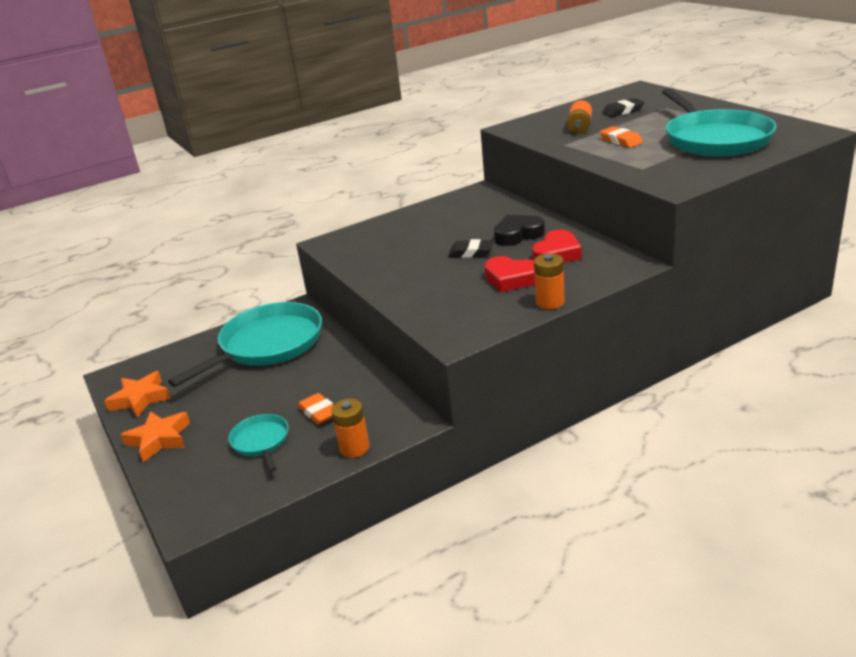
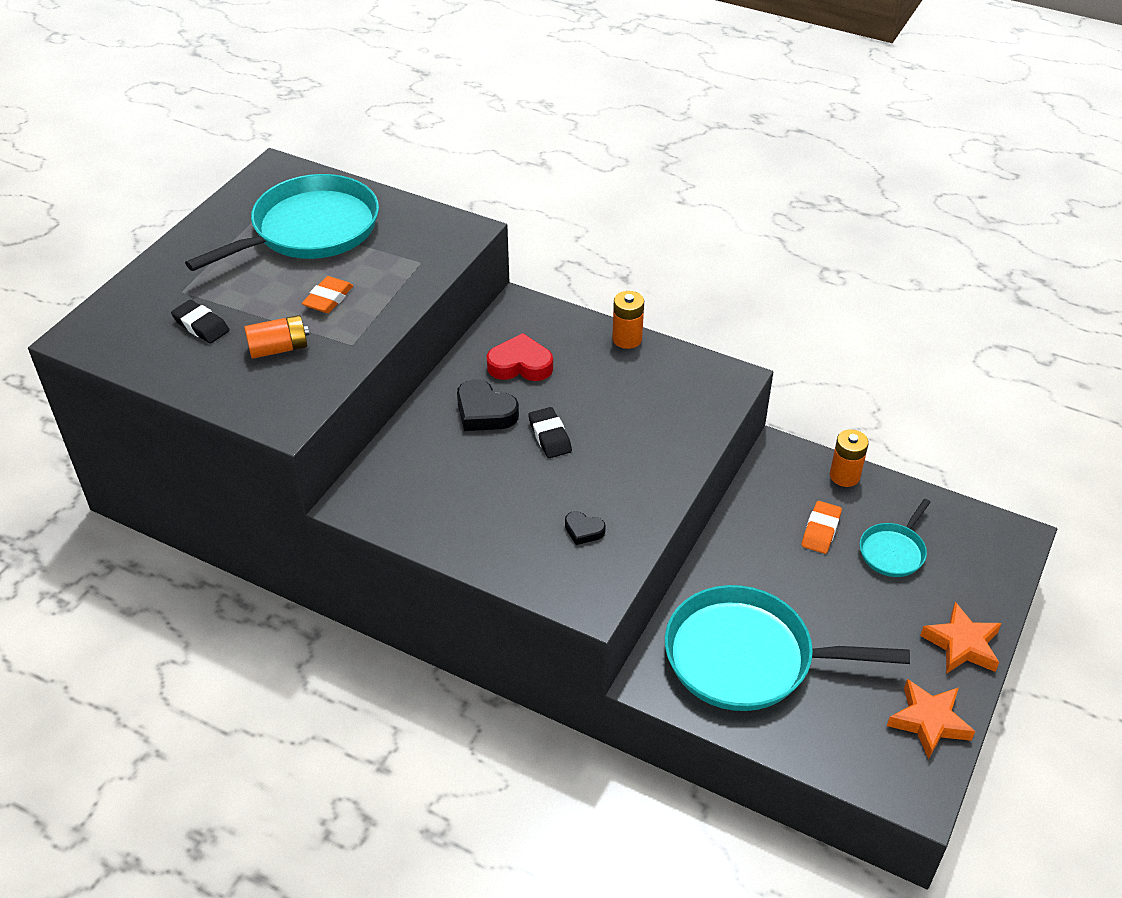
camera: 125 degrees left, 15 degrees up
red heart [484,256,535,292] -> none
none -> black heart [565,511,606,545]

